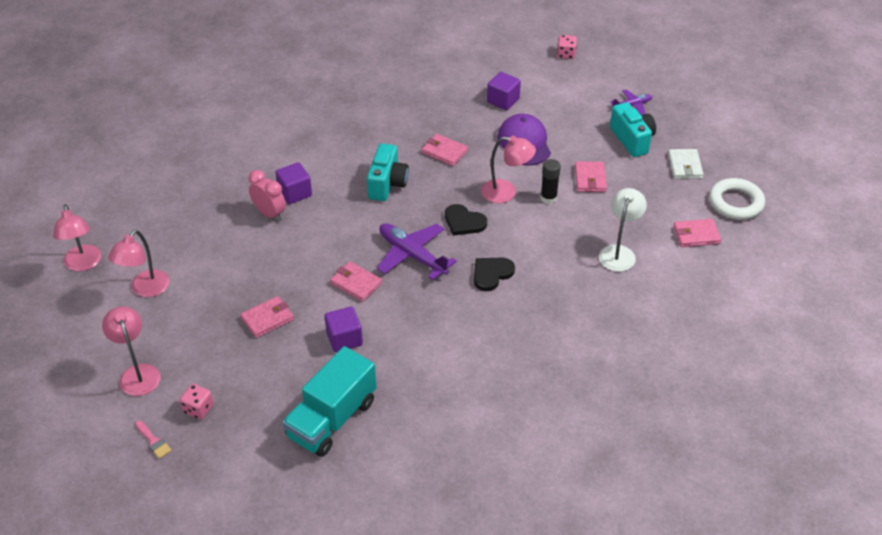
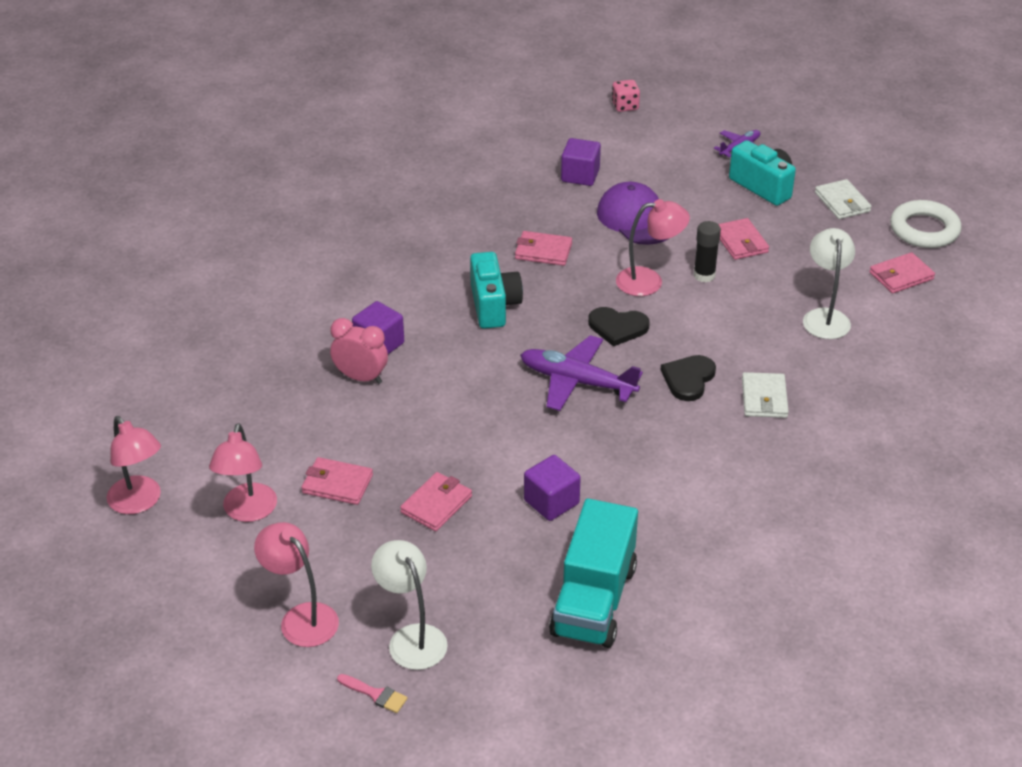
camera: 20 degrees left, 5 degrees down
pink dice [180,384,214,420] -> white lamp [371,540,448,670]
pink wallet [330,261,382,302] -> pink wallet moved to [301,457,373,505]
none -> white wallet [742,372,789,418]

